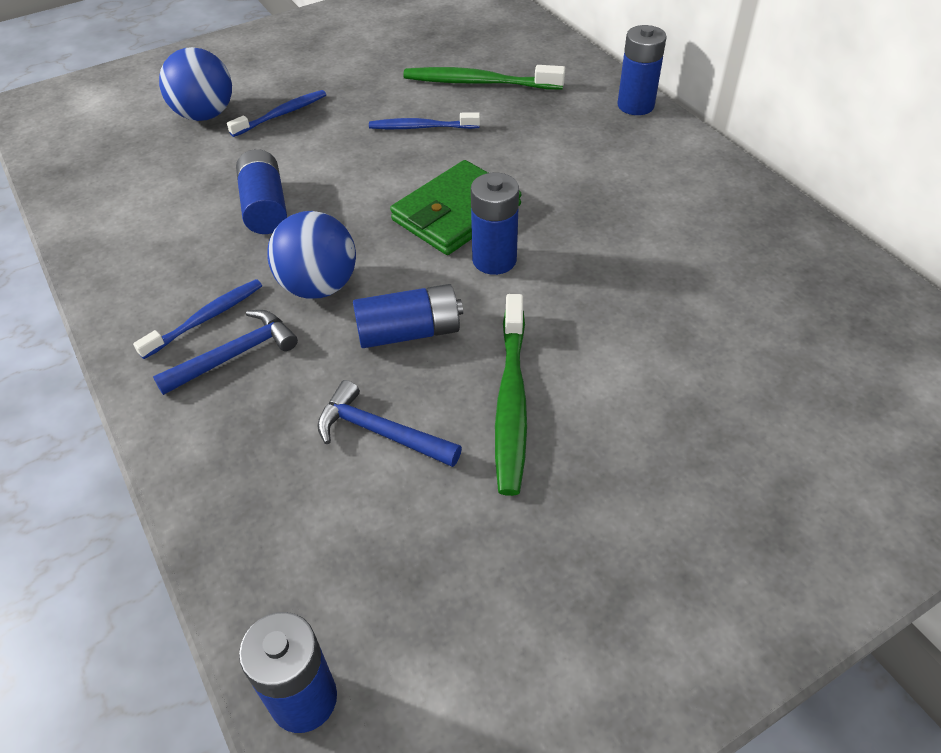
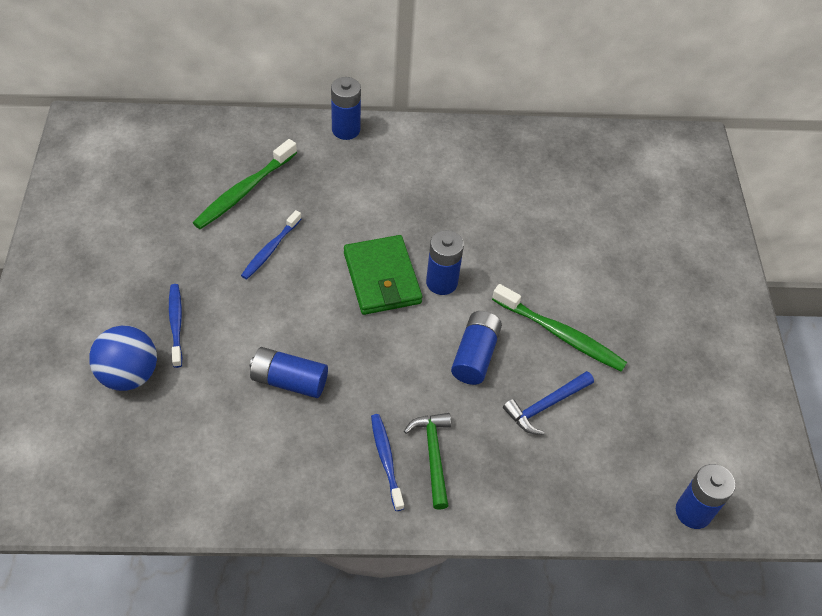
camera: 65 degrees left, 5 degrees up
blue hammer [153,310,298,395] -> green hammer [404,413,451,510]
blue ball [267,211,356,299] -> none

